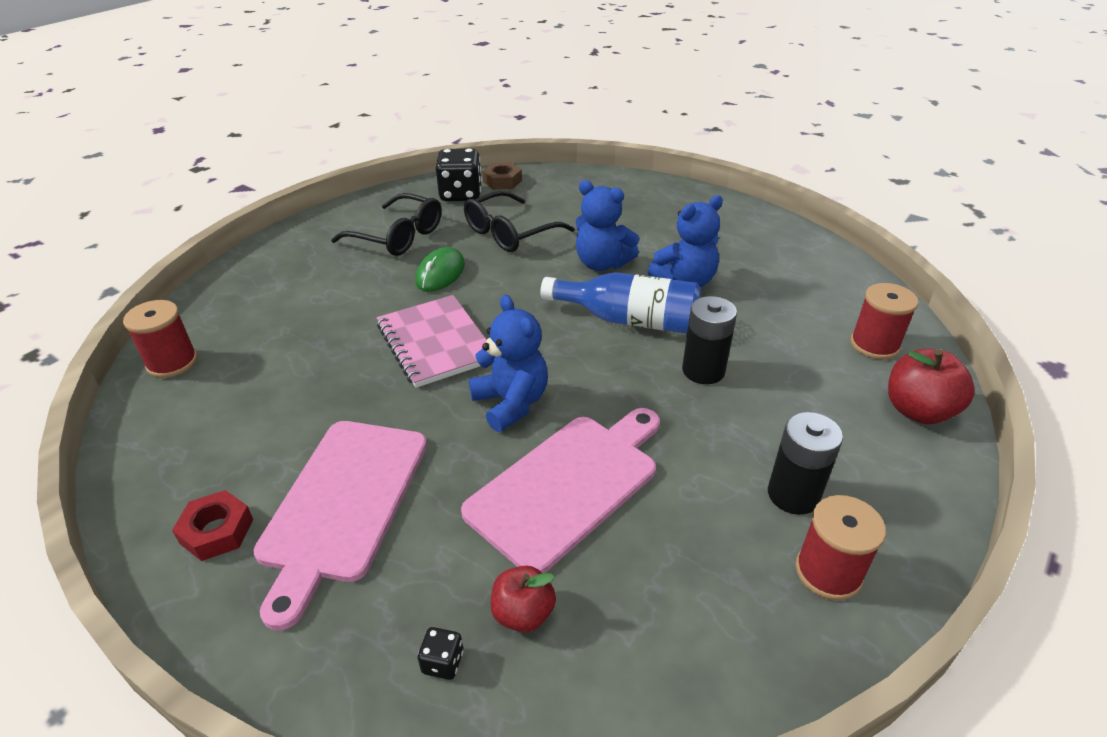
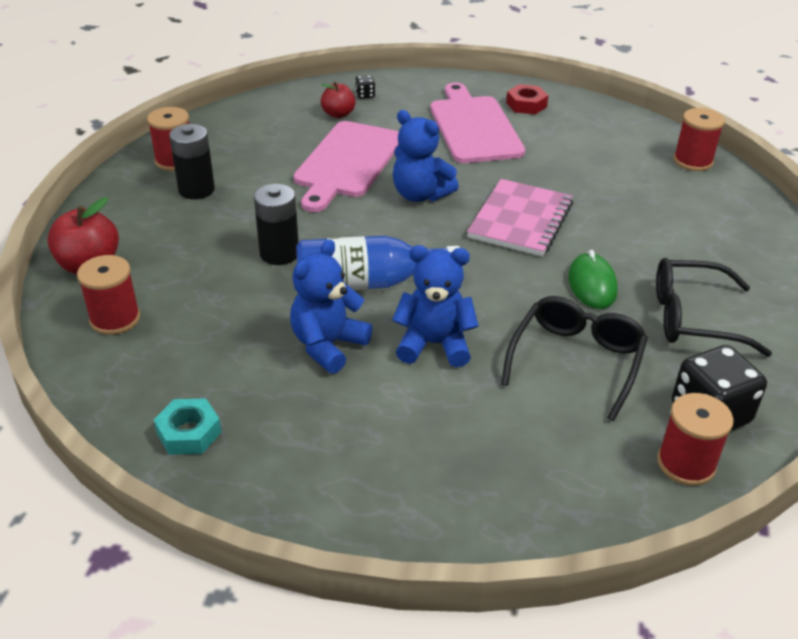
camera: 155 degrees right, 0 degrees up
pink notebook [377,295,487,388] -> pink notebook turned 75 degrees clockwise [467,179,573,257]
brown nut [482,162,522,190] -> red spool [657,393,734,486]
none -> turquoise nut [154,398,222,455]

